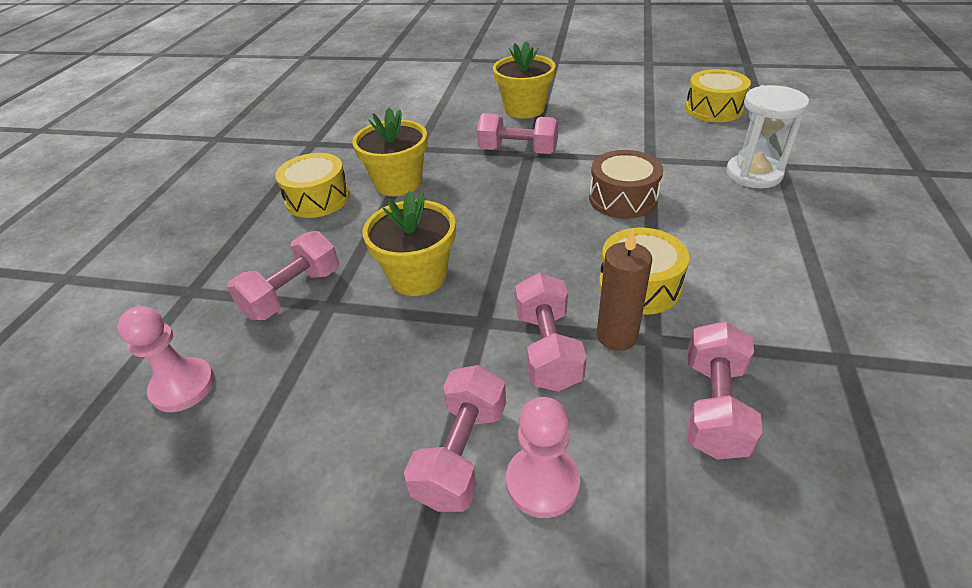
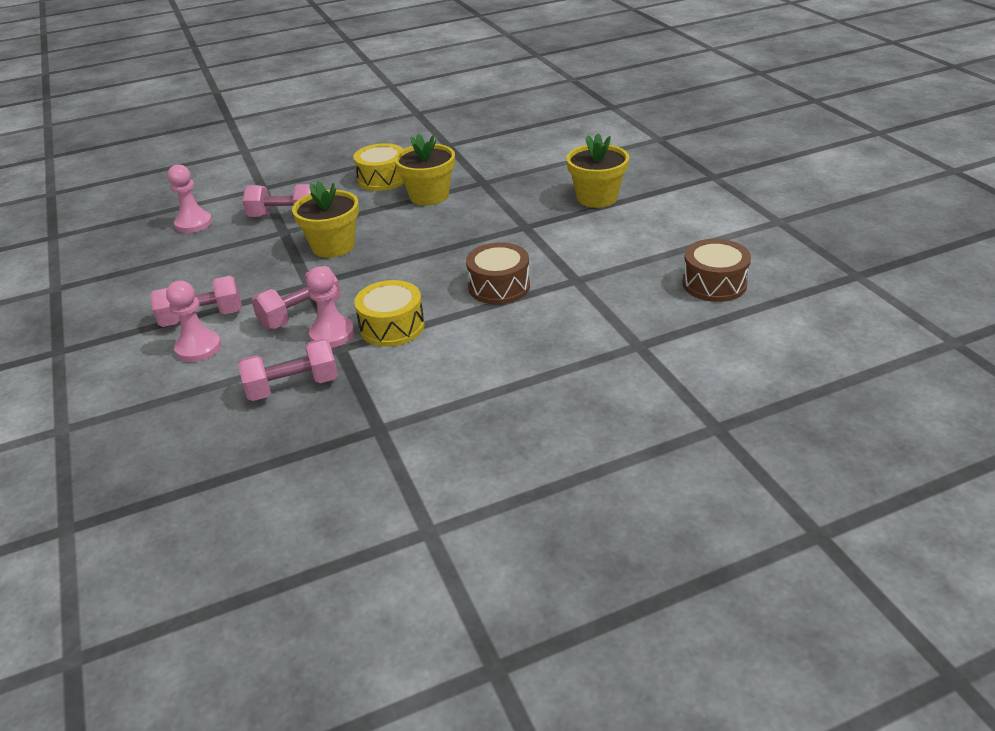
camera: 55 degrees right, 5 degrees down
pink dumbbell [477,113,558,154] -> none
brown candle [597,229,652,351] -> pink pawn [306,267,354,348]
yellow drum [685,69,751,122] -> brown drum [682,239,751,302]
white hourglass [726,85,809,188] -> none

